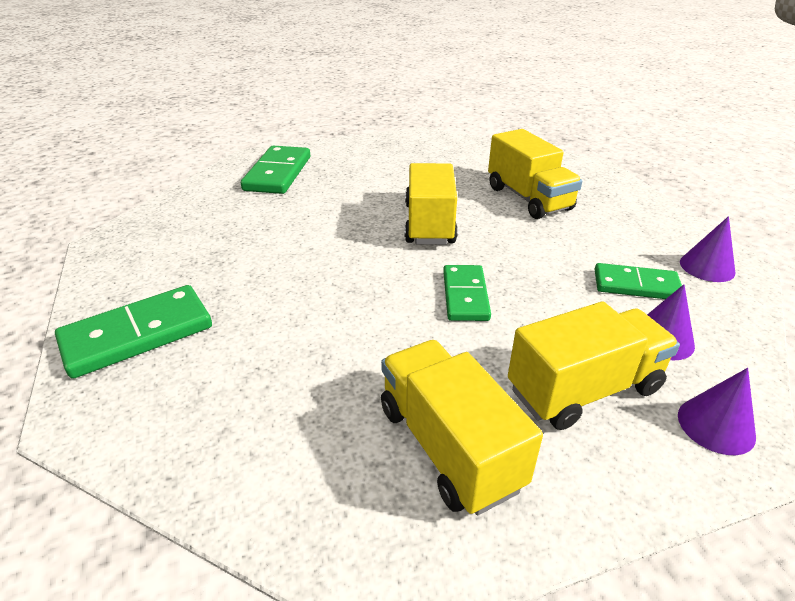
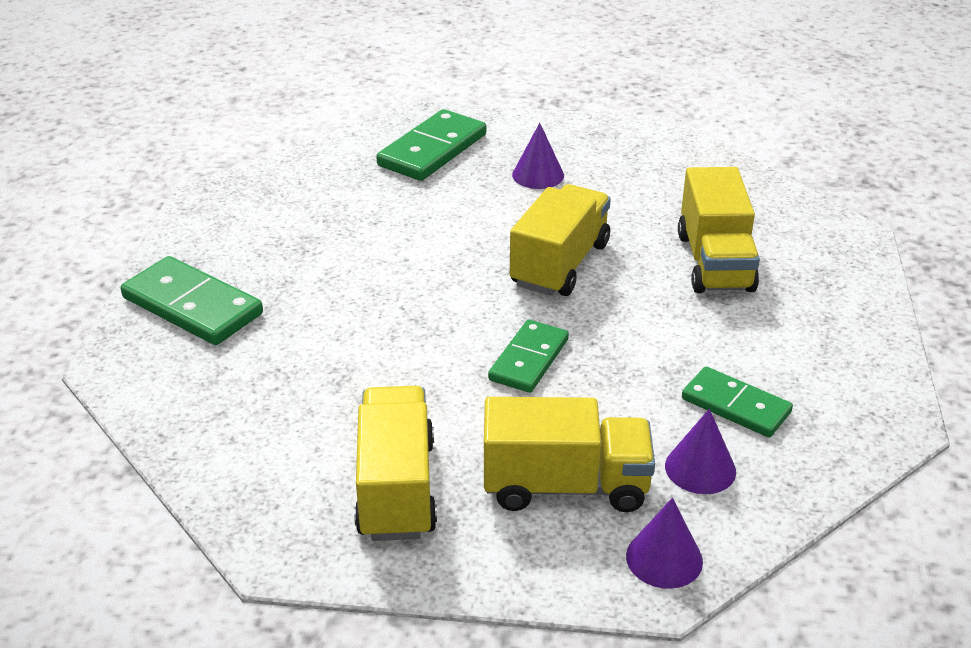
camera: 25 degrees right, 0 degrees up
green domino [55,285,212,378] -> green domino turned 45 degrees clockwise [121,256,263,345]
purple cone [680,216,735,282] -> purple cone moved to [512,123,564,189]

